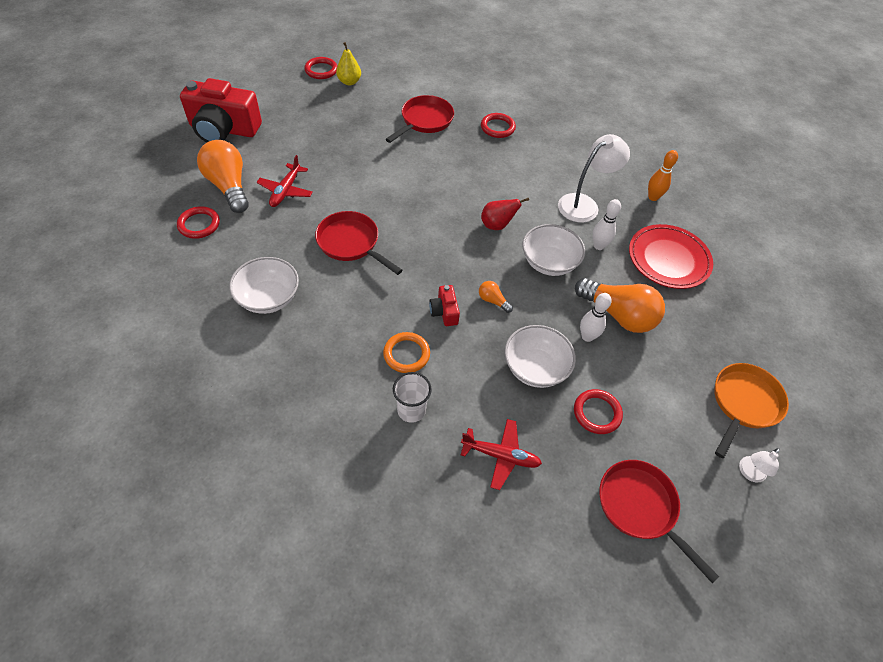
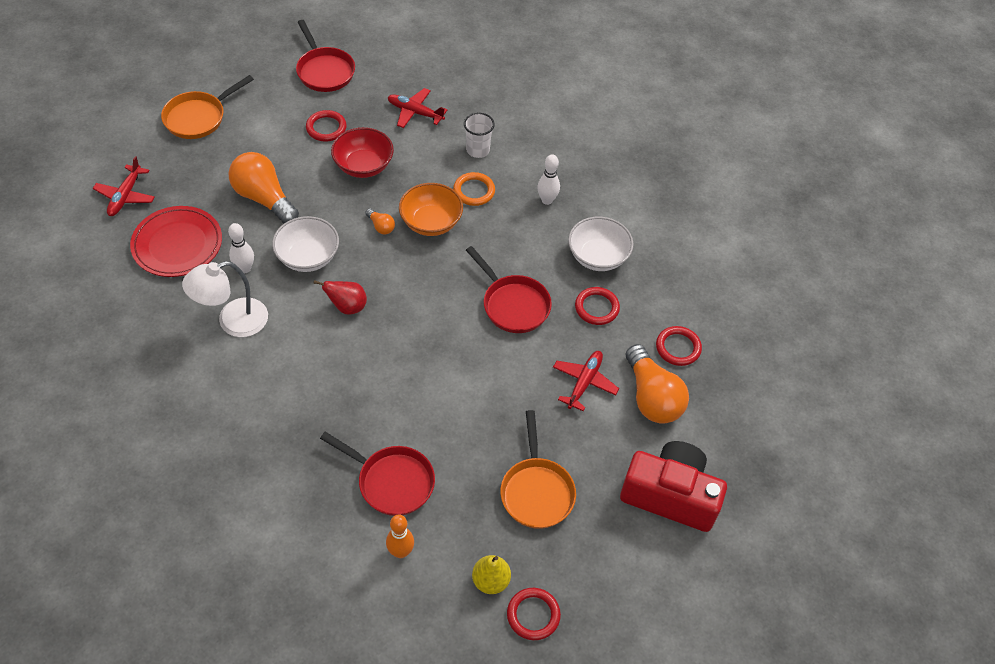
camera: 170 degrees left, 0 degrees up
red pan [386,95,454,143] -> red pan turned 105 degrees counterclockwise [320,432,435,516]
red camera [429,285,460,326] -> orange bowl [399,183,463,236]
red ring [481,113,516,138] -> red ring moved to [575,287,620,325]
white bowl [505,325,576,388] -> red bowl [331,127,394,178]
white bowling pin [580,293,612,342] -> white bowling pin moved to [537,154,560,205]
orange bowling pin [648,150,678,201] -> orange bowling pin moved to [386,514,414,558]
white lamp [739,448,780,482] -> none
none -> red plane [93,156,155,216]
none -> orange pan [500,410,576,529]

